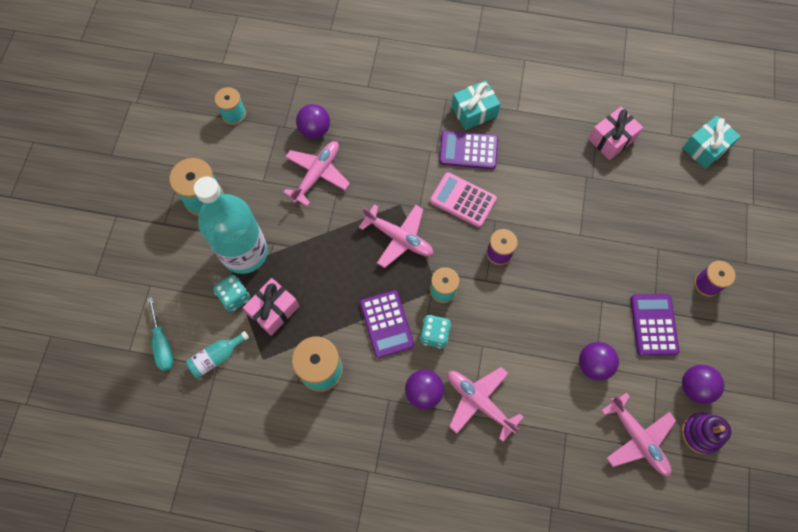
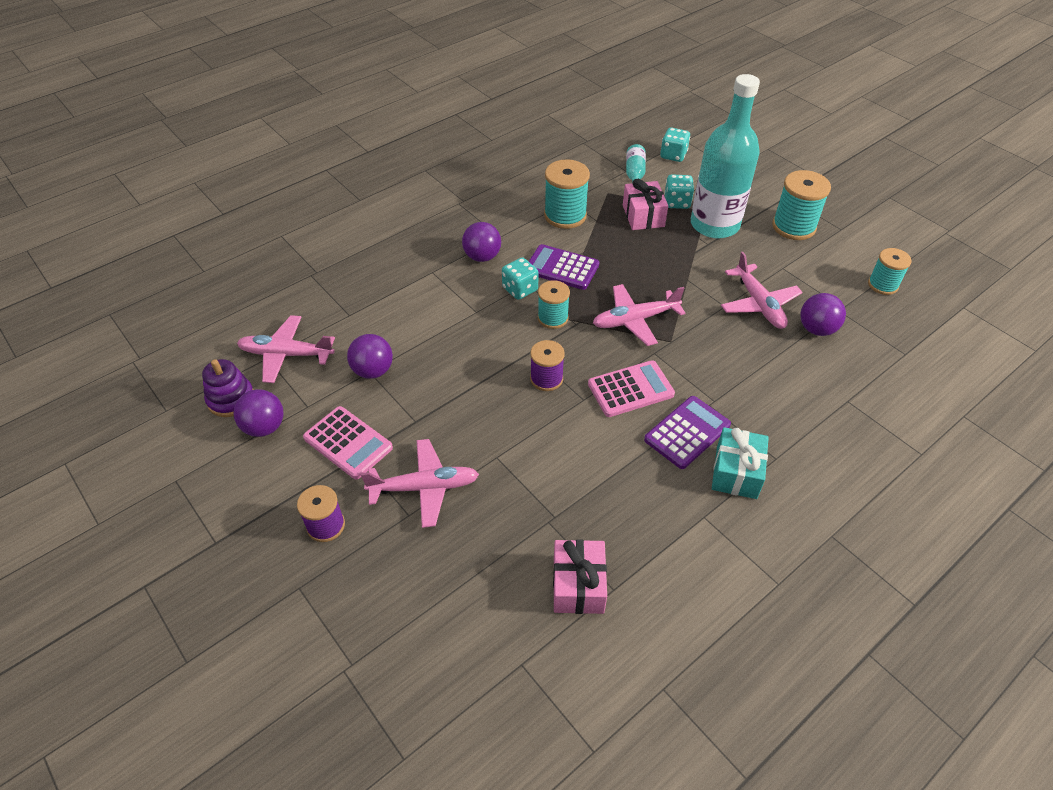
camera: 130 degrees right, 20 degrees down
turquoise screwdriver [147,297,173,371] -> turquoise dice [660,127,690,162]
pink plane [447,367,524,442] -> pink plane moved to [361,439,479,528]
purple calculator [630,294,679,356] -> pink calculator [303,406,393,479]
turquoise gift [683,116,741,169] -> none

